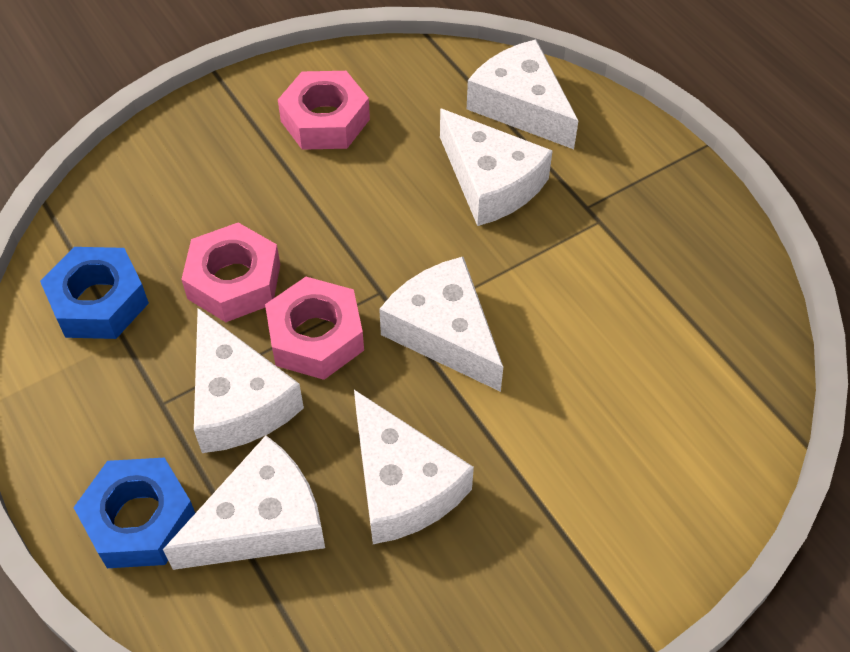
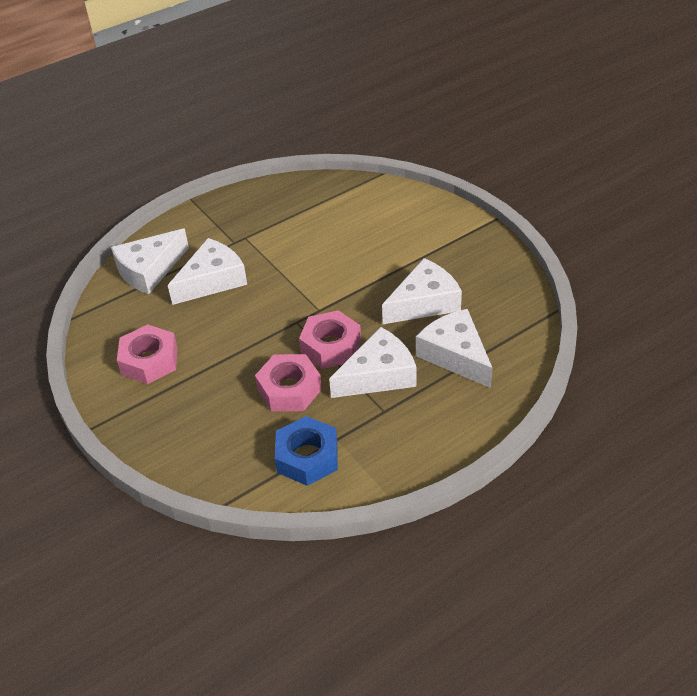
camera: 90 degrees left, 10 degrees down
blue nut [73,458,195,568] -> none
white cheese [379,257,503,392] -> none

